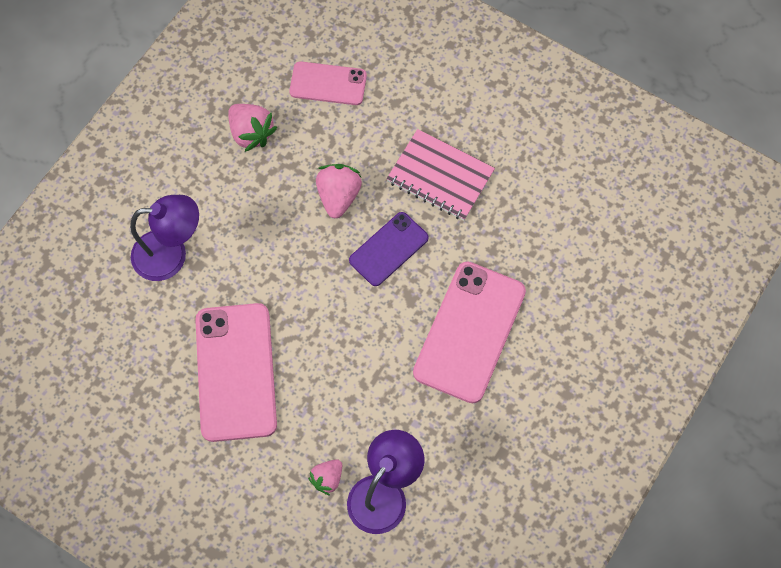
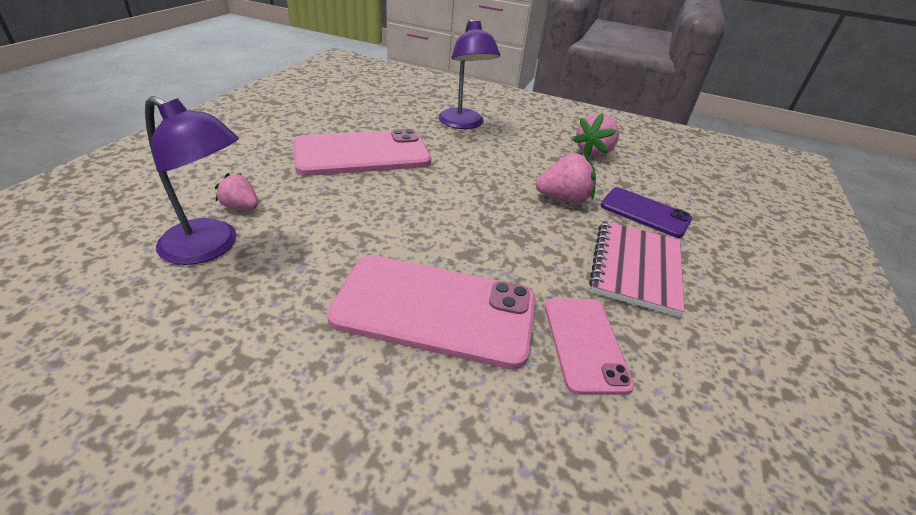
camera: 75 degrees right, 30 degrees down
pink phone [289,61,367,105] -> pink phone moved to [545,298,635,395]
purple phone [349,212,429,286] -> purple phone moved to [601,187,692,238]

